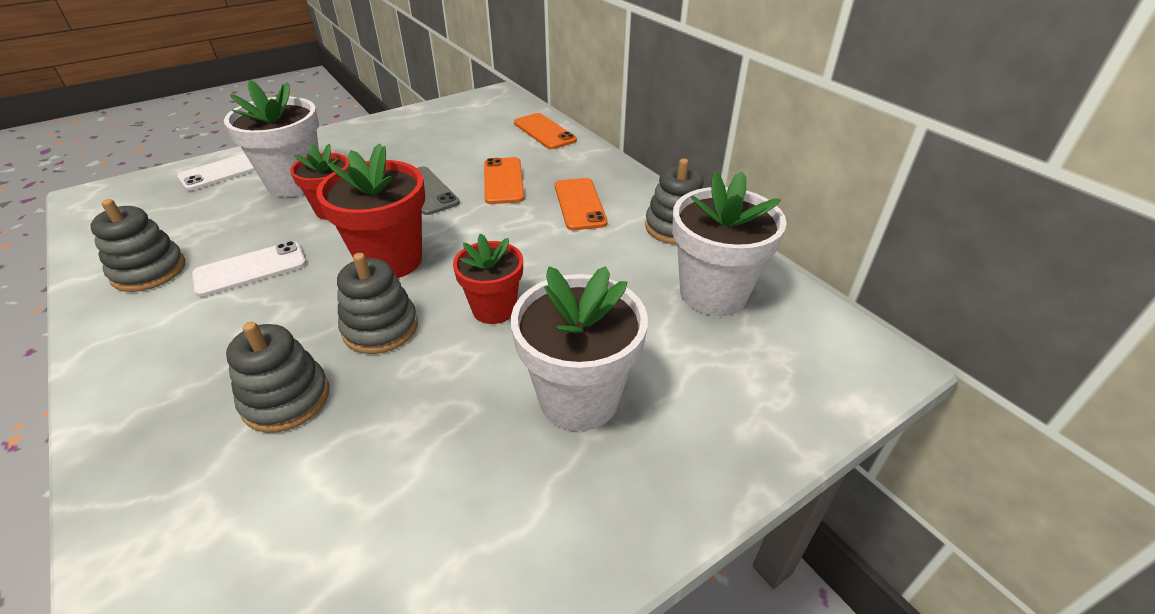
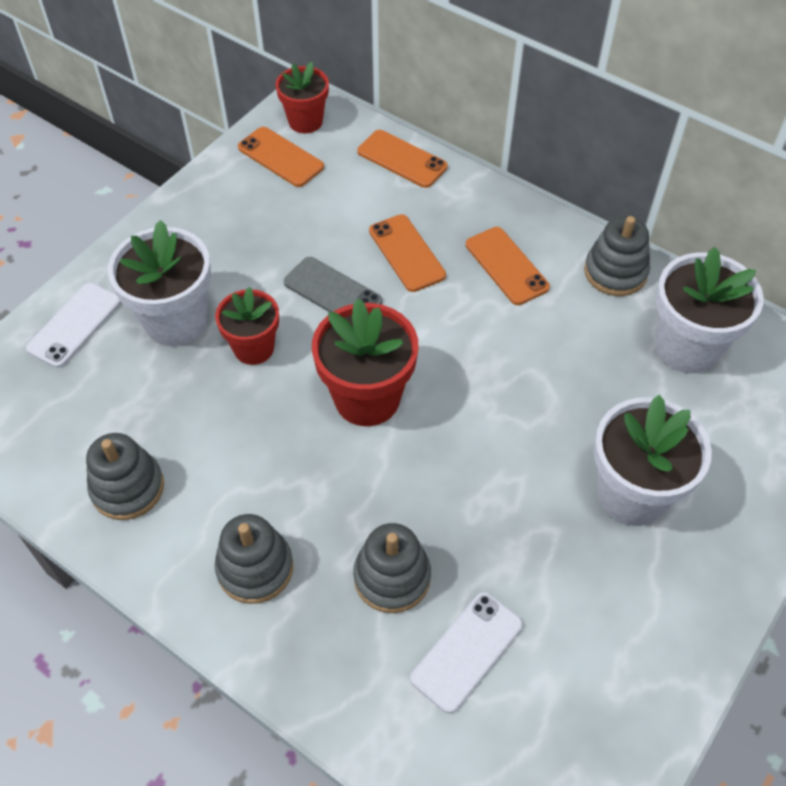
camera: 20 degrees left, 15 degrees up
white phone [192,241,306,297] -> white phone moved to [410,592,523,713]
grey stacking toy [337,253,418,354] -> grey stacking toy moved to [215,514,293,604]
red flower pot [453,234,523,324] -> red flower pot moved to [276,62,329,133]
none -> orange phone [238,127,324,187]

